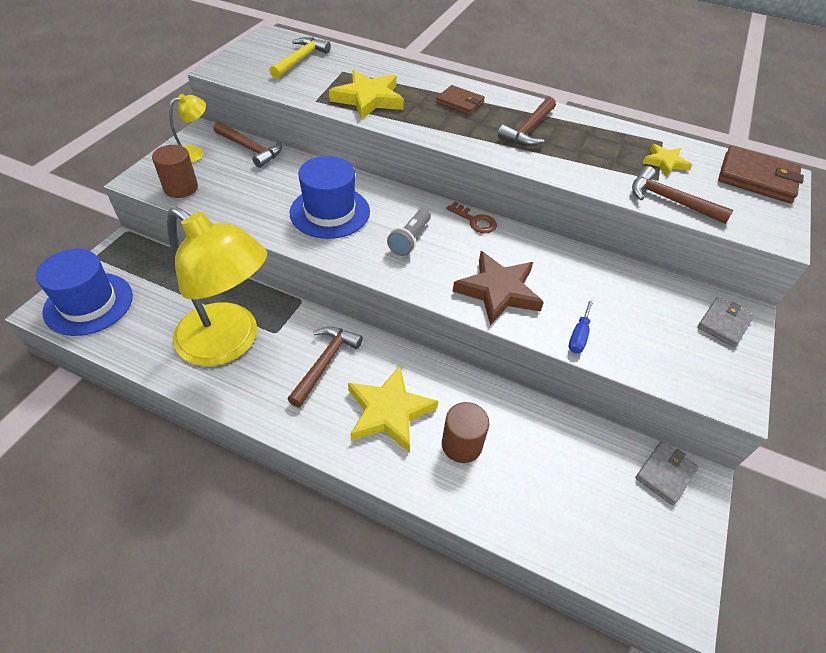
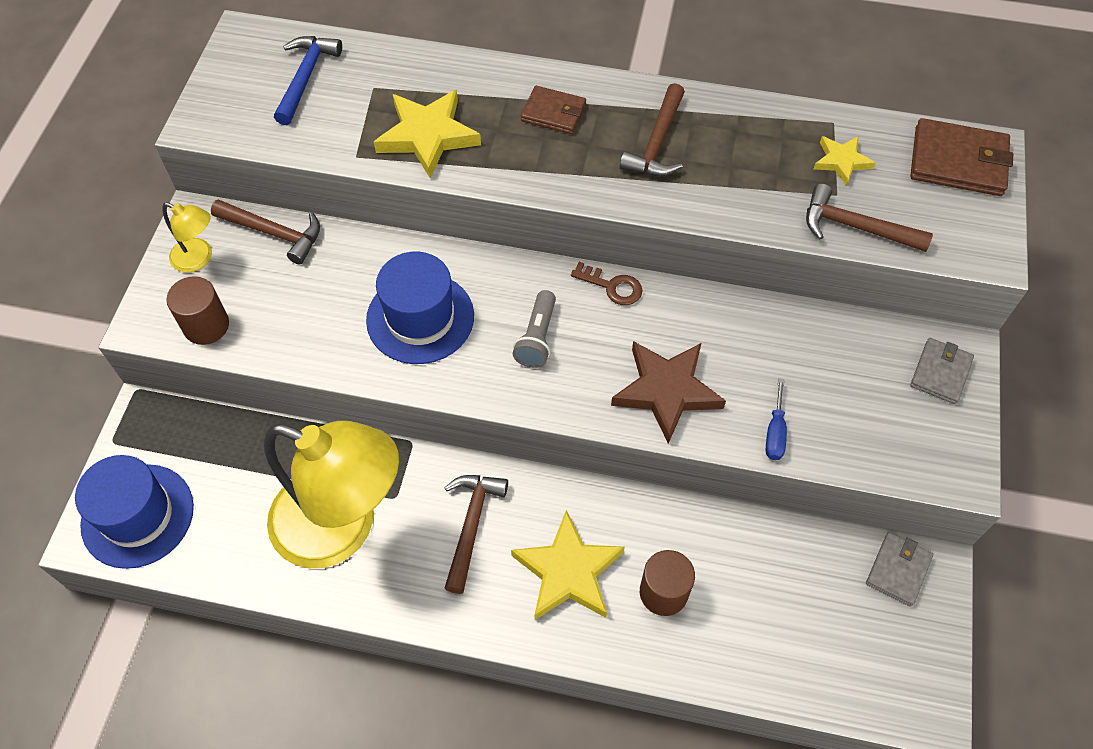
camera: 10 degrees left, 10 degrees up
yellow lamp [169,94,206,163] -> yellow lamp turned 75 degrees clockwise [162,202,212,273]
yellow hammer [269,37,331,78] -> blue hammer [274,36,342,125]

